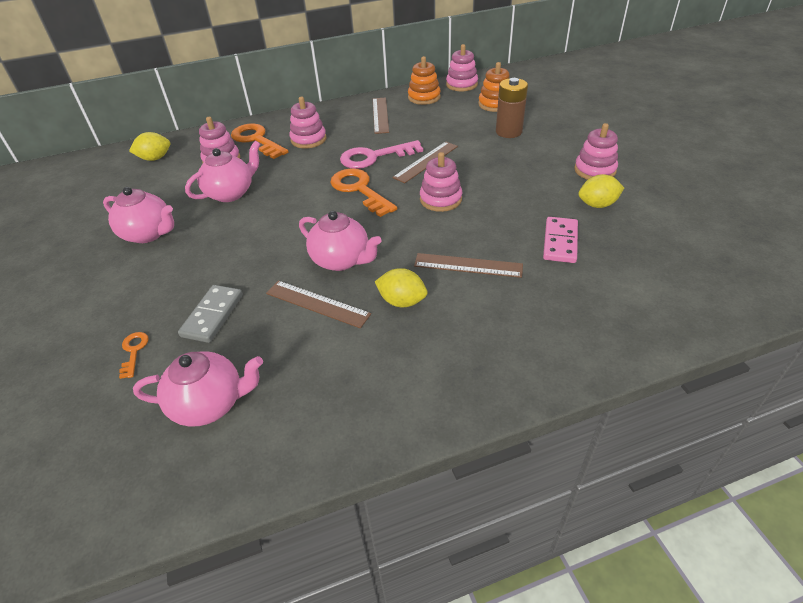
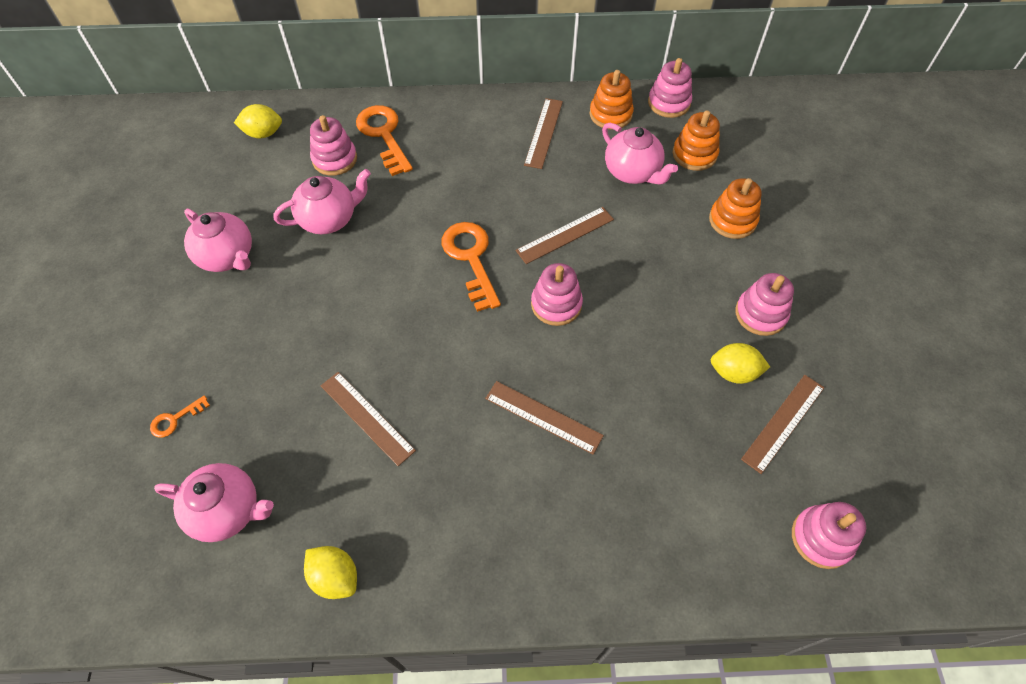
camera: 15 degrees right, 15 degrees up
orange key [119,332,149,379] -> orange key turned 135 degrees counterclockwise [150,395,210,438]
grey domino [178,285,243,343] -> none
pink stacking toy [290,97,326,149] -> pink stacking toy moved to [792,502,866,569]
pink teapot [299,211,382,271] -> pink teapot moved to [602,123,678,185]
pink key [340,140,423,169] -> none
yellow lemon [375,268,428,307] -> yellow lemon moved to [304,546,357,599]
brown battery [496,78,528,138] -> none
pink domino [543,217,578,263] -> none
none -> orange stacking toy [709,178,762,239]
none -> brown ruler [741,375,824,474]

